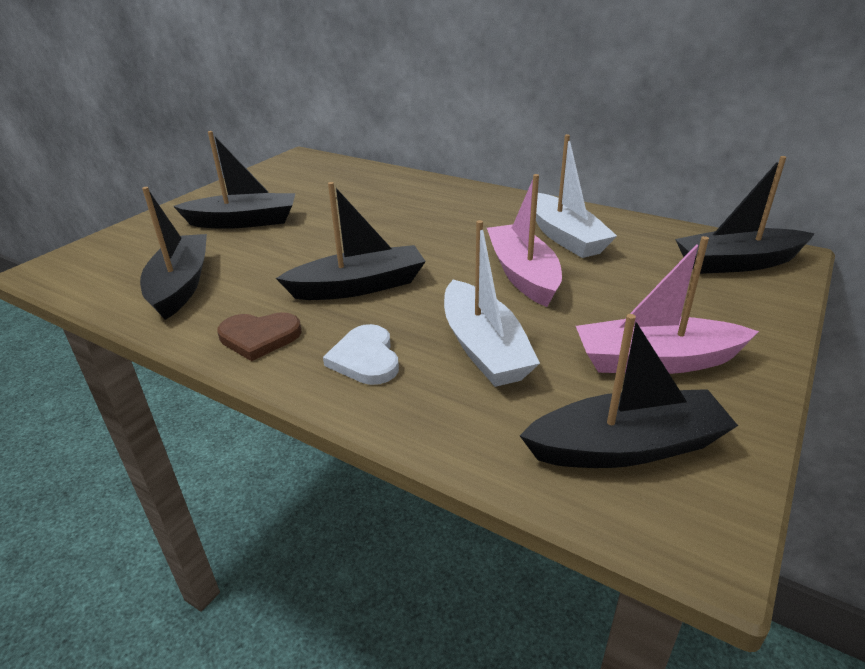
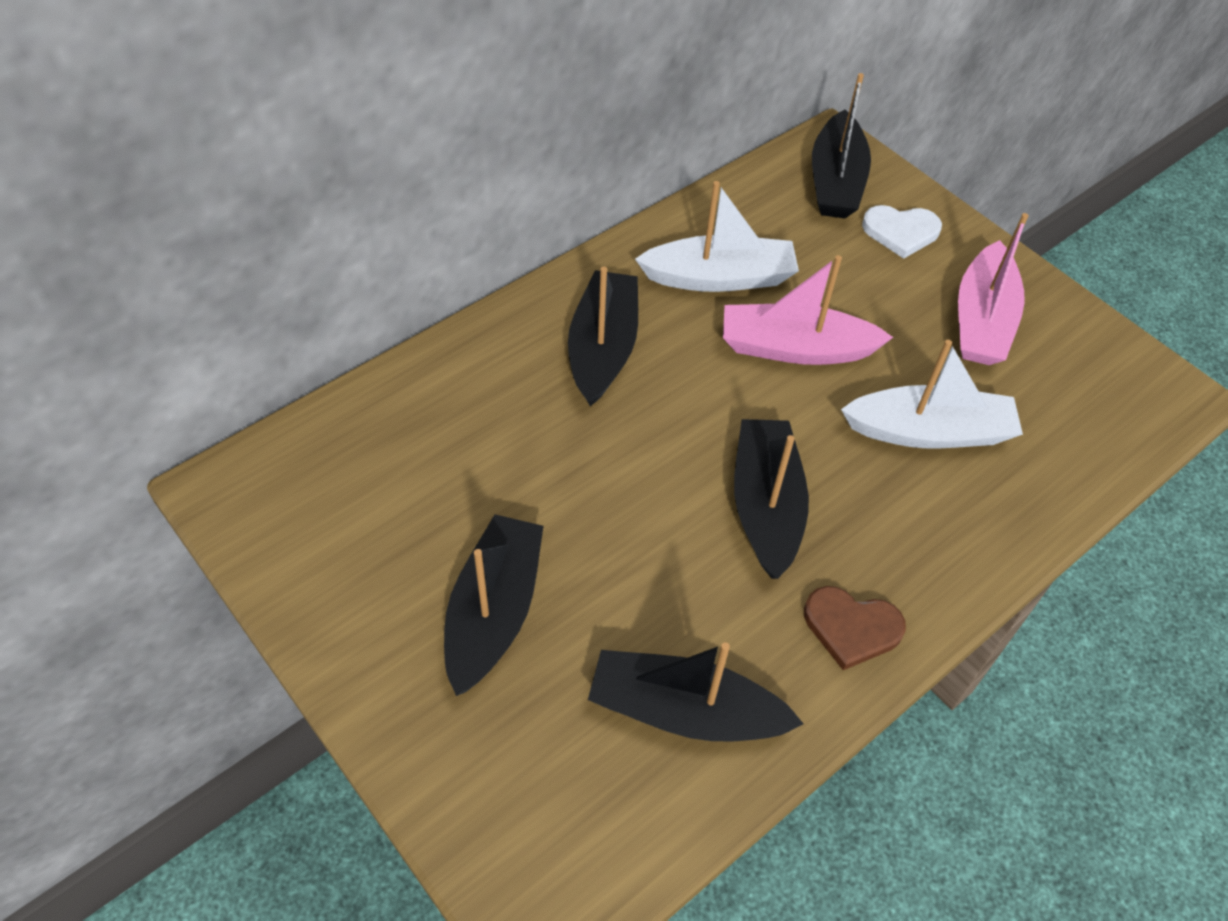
camera: 75 degrees left, 20 degrees up
brown heart [217,312,302,361] -> brown heart turned 90 degrees clockwise [804,586,906,670]
white heart [323,324,399,385] -> white heart moved to [862,205,942,259]
black boat [520,314,738,468] -> black boat moved to [568,266,638,406]

